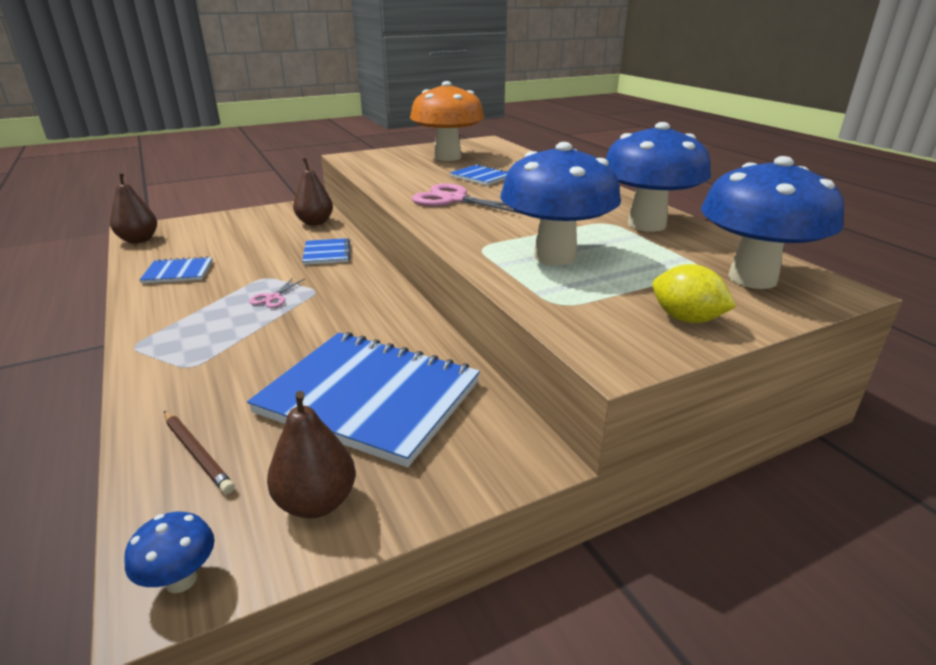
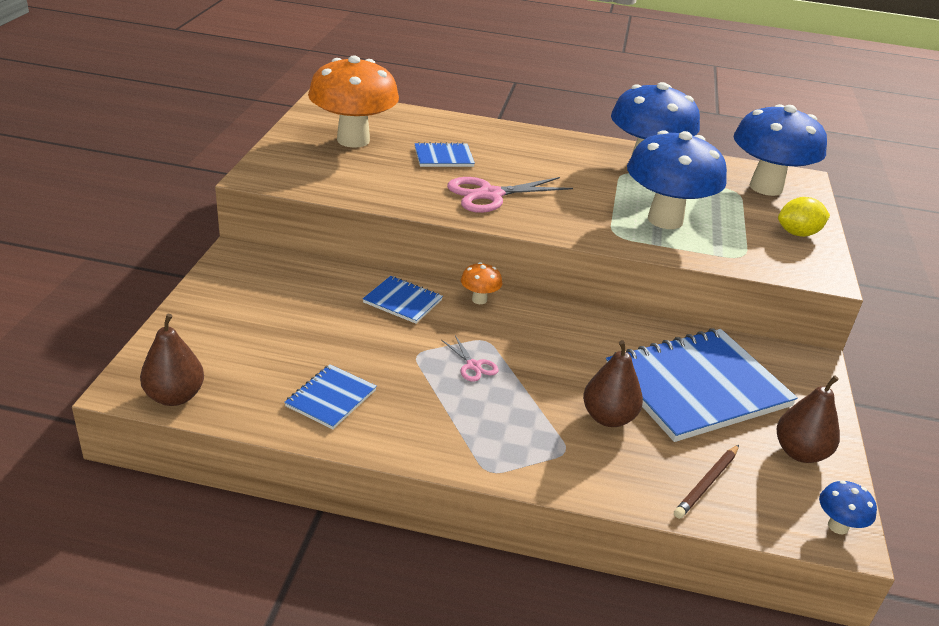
camera: 55 degrees left, 5 degrees up
brown pencil [164,411,235,494] -> brown pencil turned 135 degrees clockwise [674,445,739,519]
brown pear [293,158,333,226] -> brown pear moved to [583,340,643,427]
none -> orange mushroom [461,262,502,304]

